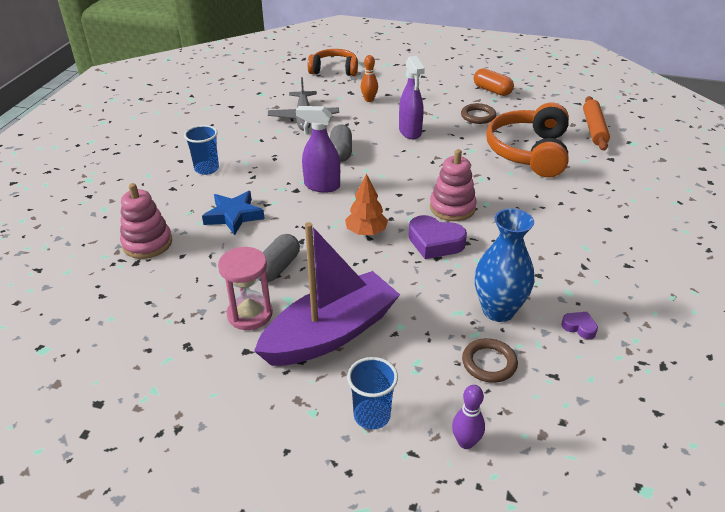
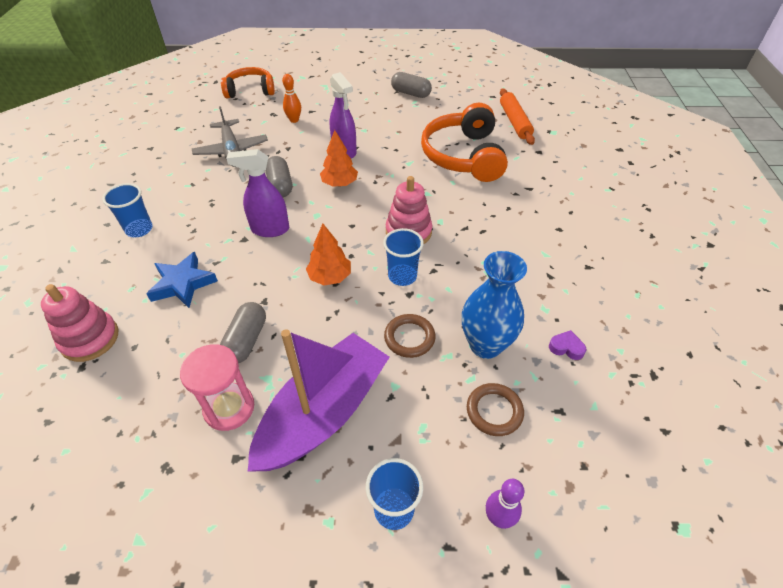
camera: 15 degrees left, 10 degrees up
purple heart [409,215,467,259] -> blue cup [383,228,424,286]
brown ring [461,103,496,124] -> brown ring moved to [384,314,435,358]
orange capsule [474,68,514,96] -> grey capsule [391,72,432,98]
none -> orange tree [320,130,358,187]

